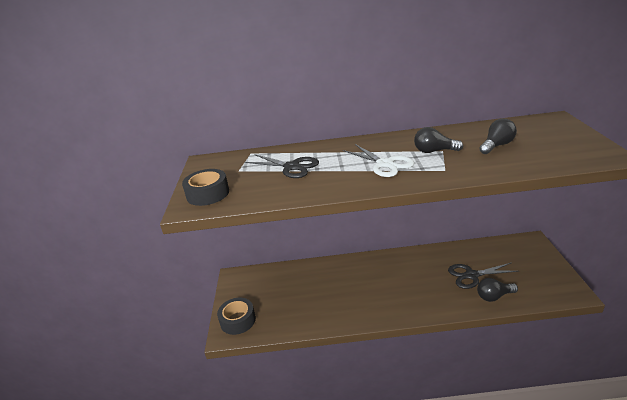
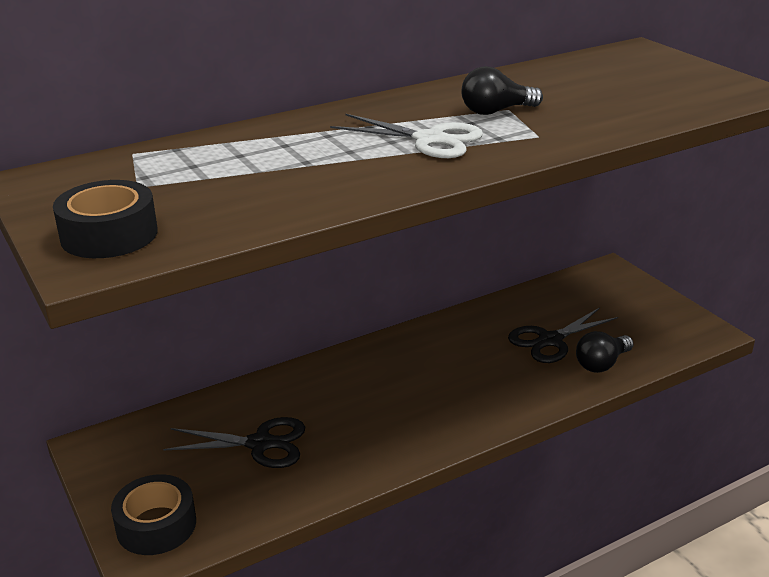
camera: 30 degrees left, 0 degrees up
black scissors [245,154,319,178] -> black scissors moved to [163,417,305,468]
black light bulb [479,118,517,154] -> none

